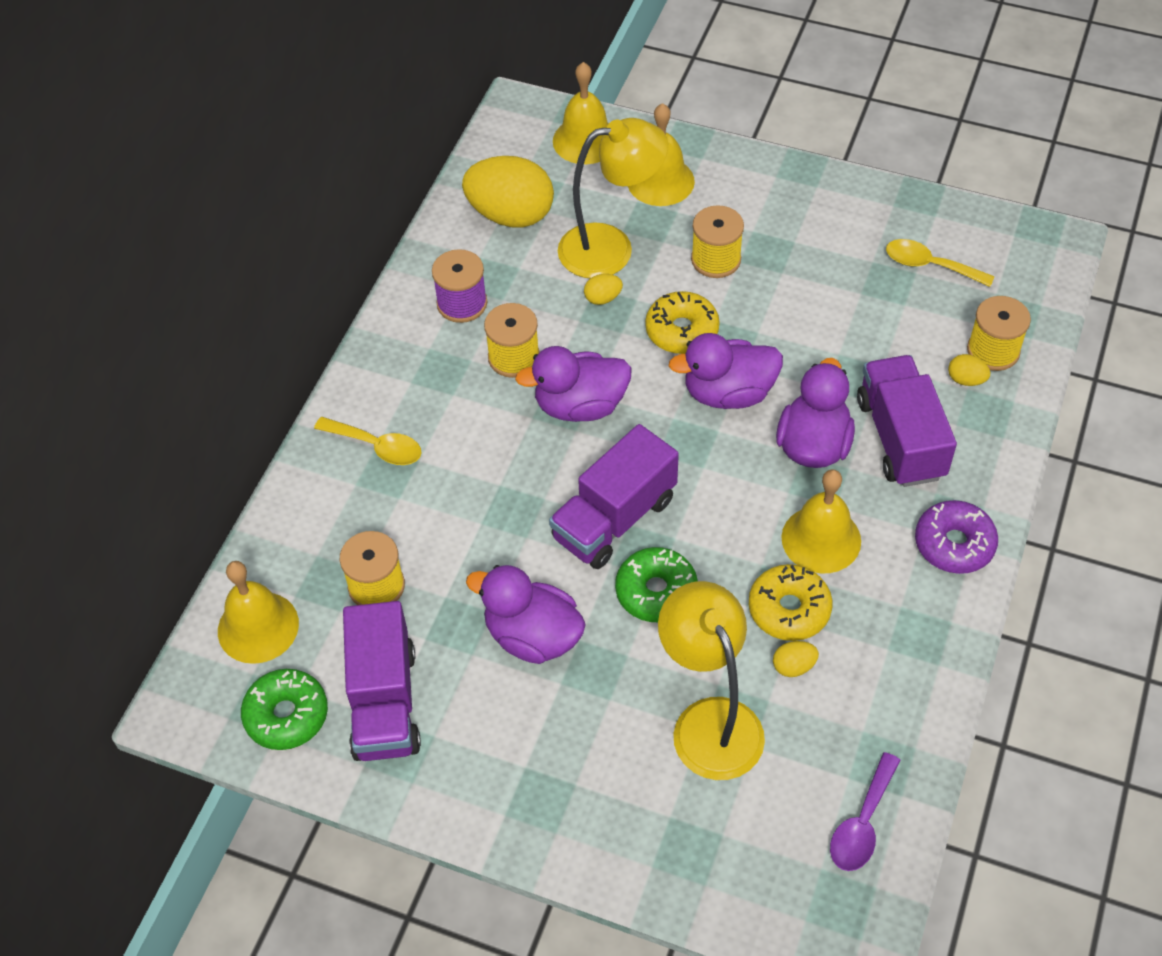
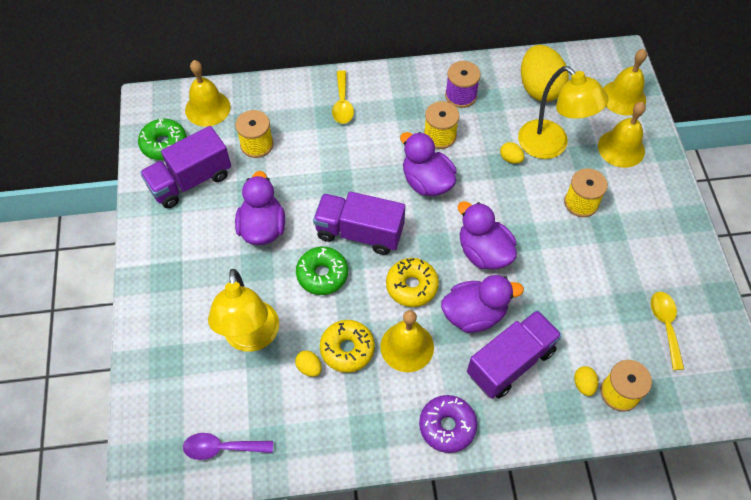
camera: 60 degrees right, 5 degrees up
yellow donut [645,291,720,354] -> yellow donut moved to [386,258,439,307]
yellow lamp [658,581,765,780] -> yellow lamp turned 135 degrees clockwise [208,269,279,352]

